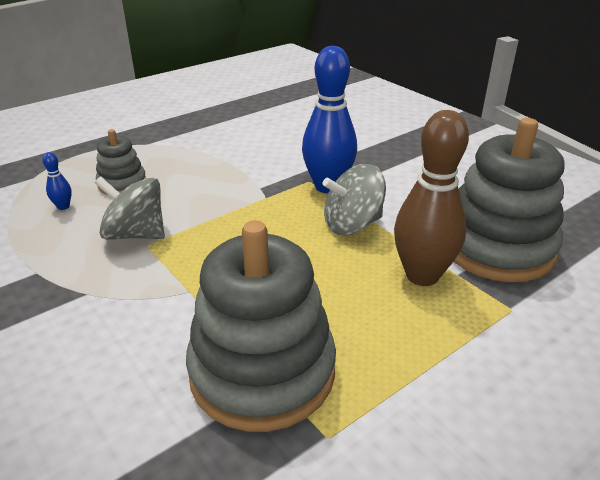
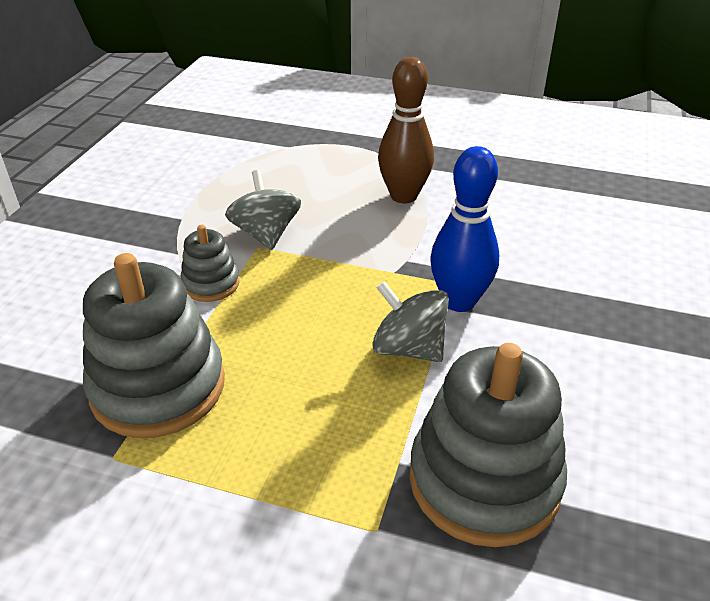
camera: 55 degrees right, 5 degrees up
blue bowling pin [42,152,72,210] -> none
grey stacking toy [96,129,146,195] -> grey stacking toy moved to [180,225,240,302]
brown bowling pin [394,110,469,286] -> brown bowling pin moved to [378,57,434,203]

